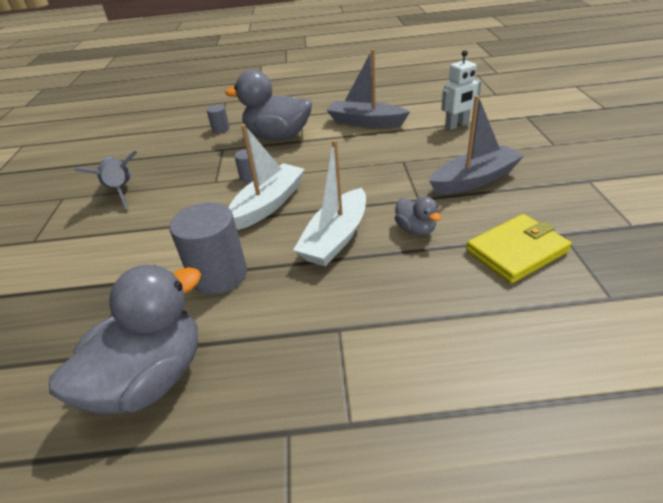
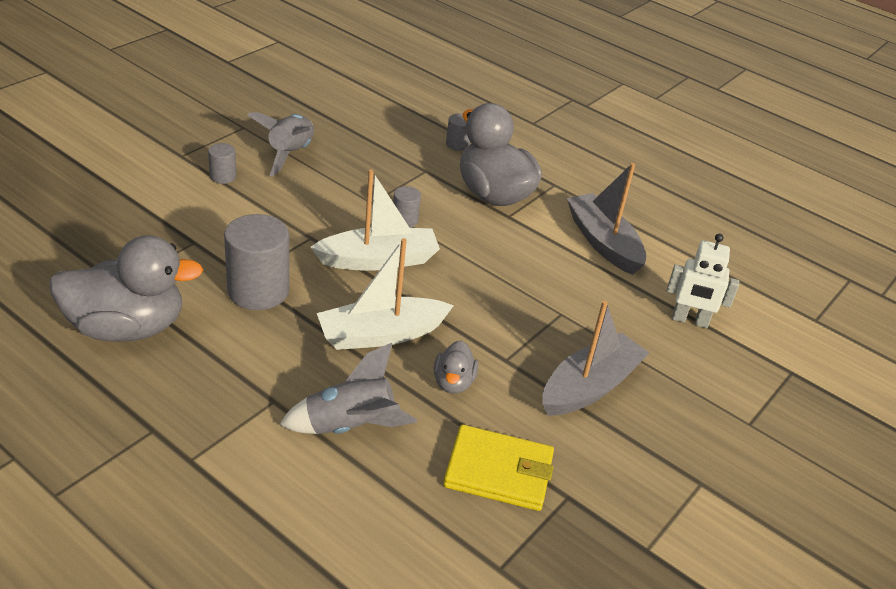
camera: 35 degrees right, 0 degrees up
grey boat [429,95,524,194] -> grey boat turned 60 degrees counterclockwise [542,301,649,416]
none -> grey cylinder [208,143,236,184]
none -> grey rocket [279,343,417,434]

